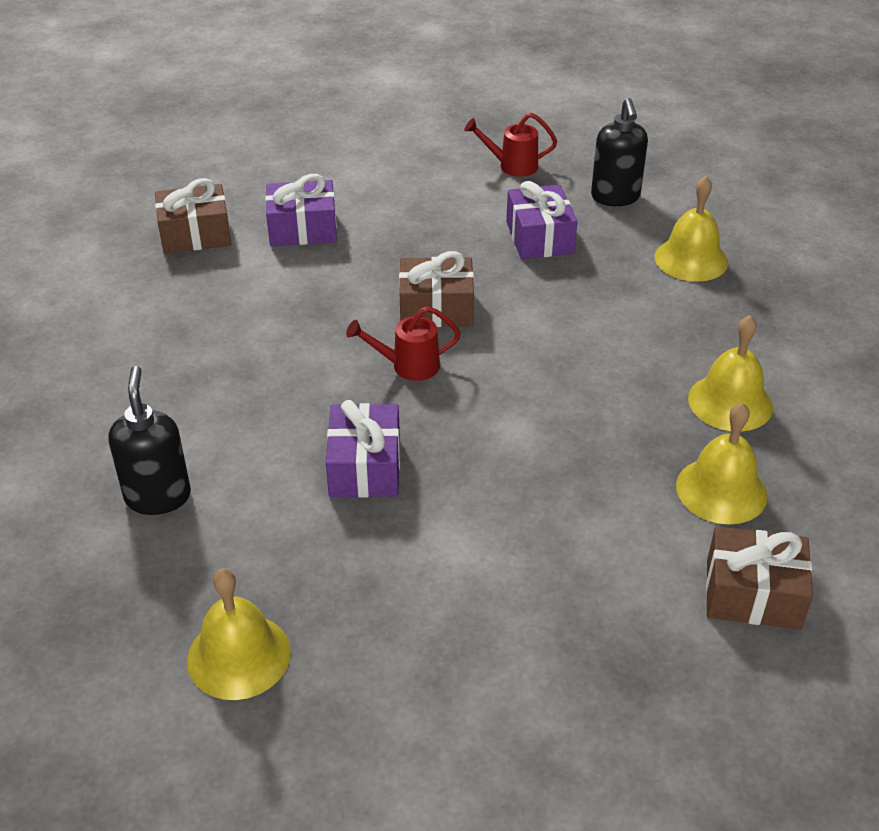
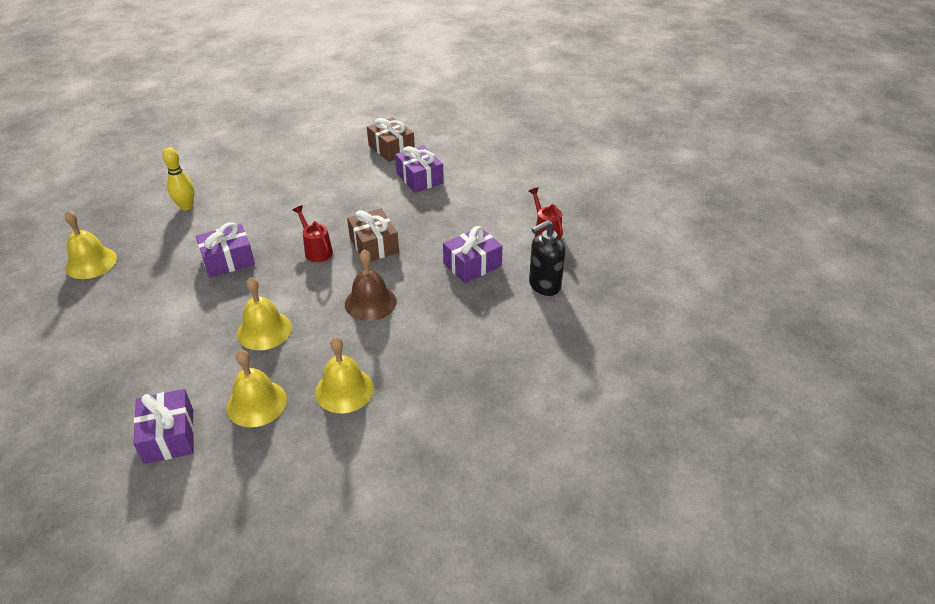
camera: 65 degrees right, 0 degrees up
black soap dispenser [108,366,191,515] -> yellow bowling pin [162,147,194,211]
yellow bell [655,176,728,282] -> yellow bell moved to [237,277,292,350]
brown gift [706,526,813,630] -> purple gift [133,389,194,464]
none -> brown bell [345,250,397,321]

